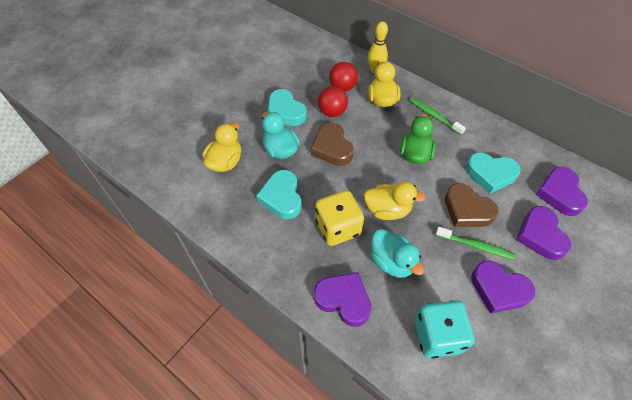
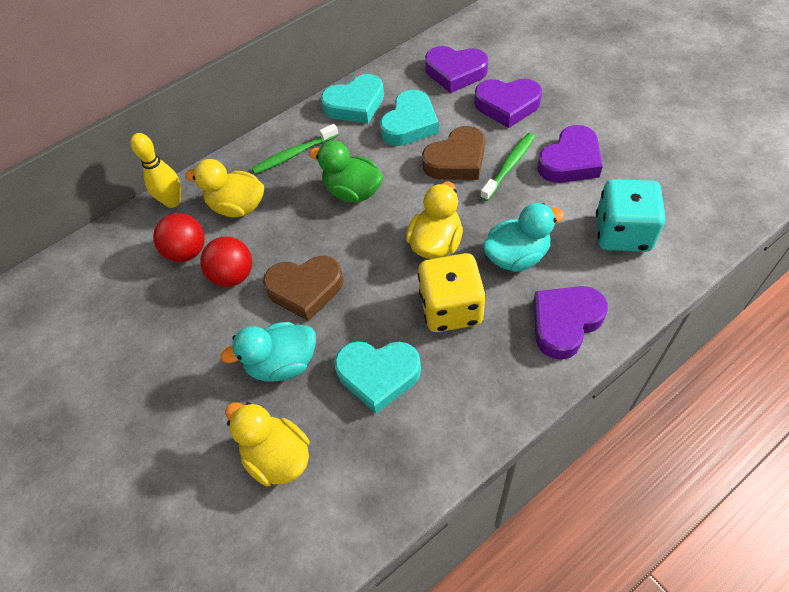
camera: 70 degrees left, 0 degrees up
turquoise heart [268,89,307,126] -> turquoise heart moved to [321,74,384,124]

